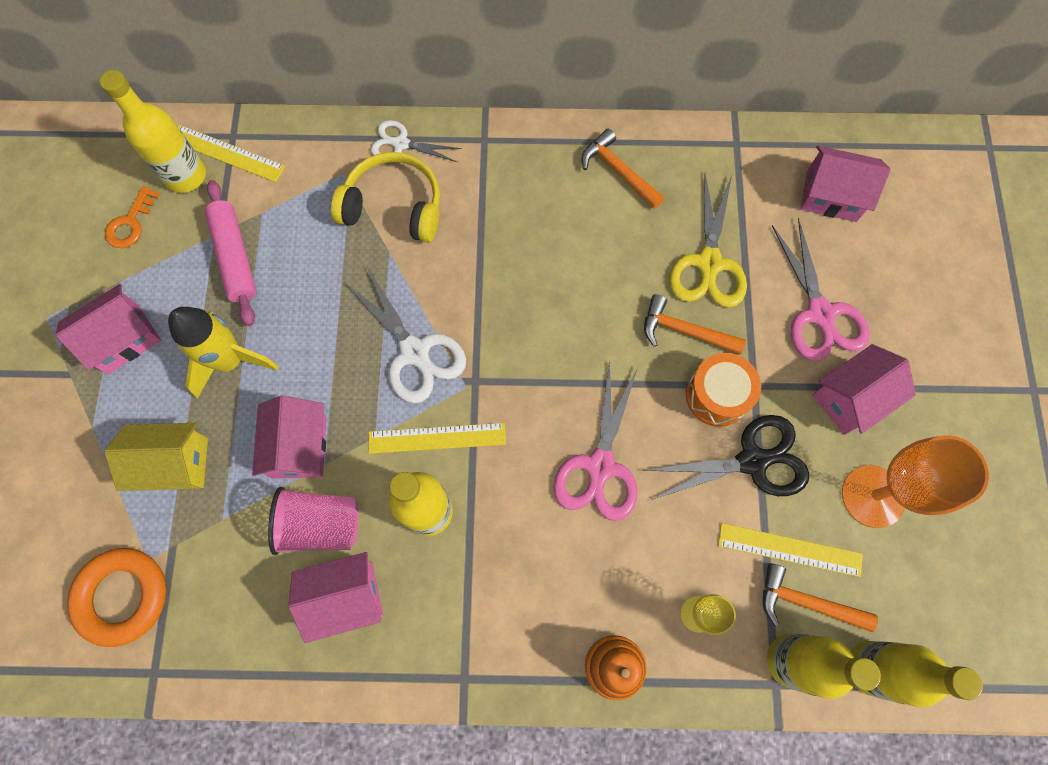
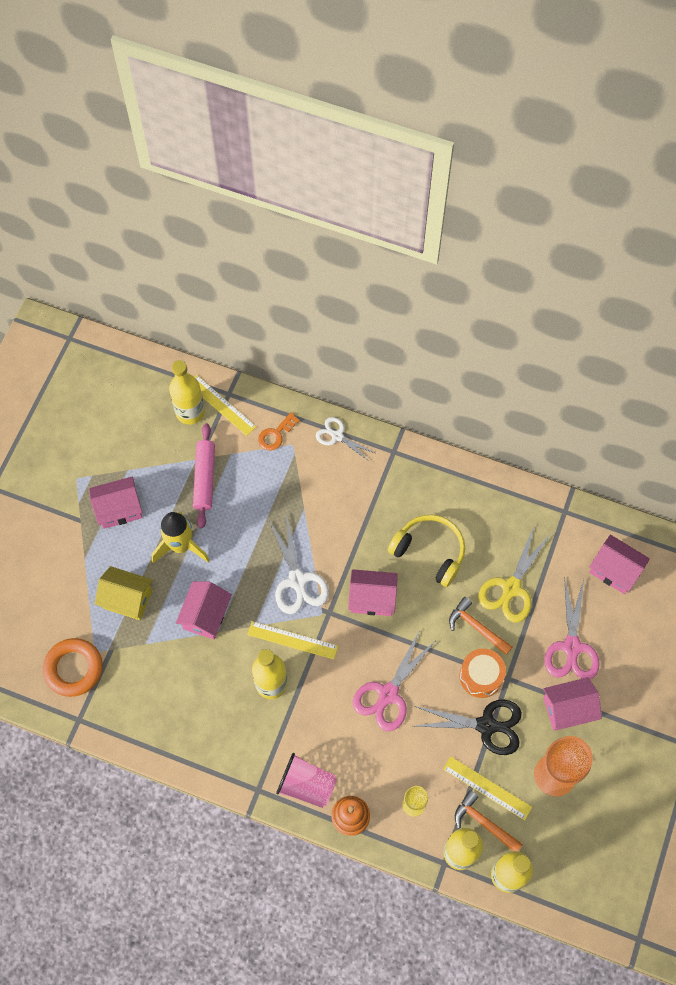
camera: 20 degrees right, 5 degrees down
orange key [105,186,160,248] -> orange key moved to [258,412,300,451]
pink cup [268,487,359,555] -> pink cup moved to [276,753,337,808]
pink house [288,552,383,643] -> pink house moved to [348,569,398,616]
yellow headphones [331,152,440,243] -> yellow headphones moved to [388,515,465,587]
orange hammer [582,129,664,209] -> none

